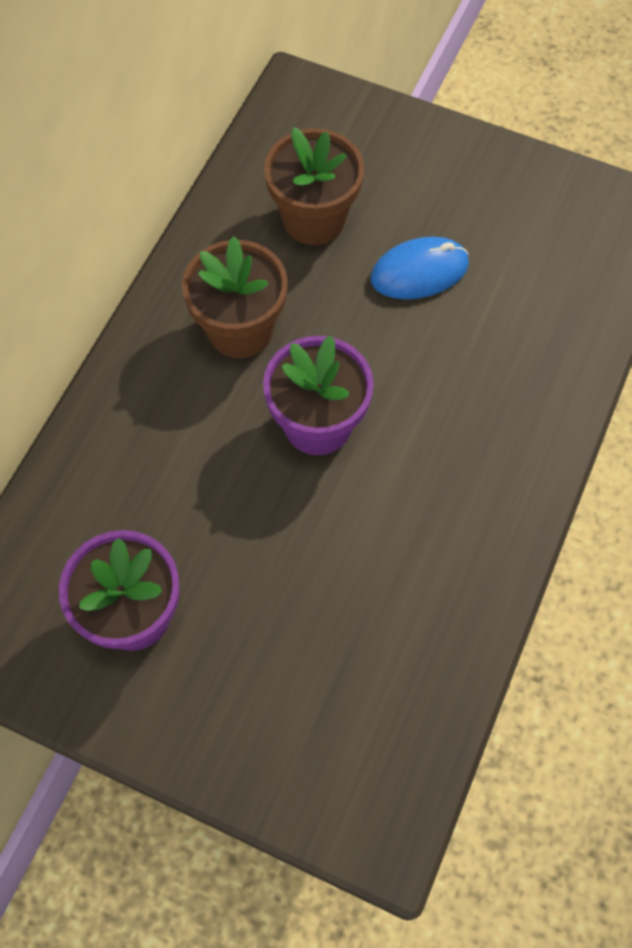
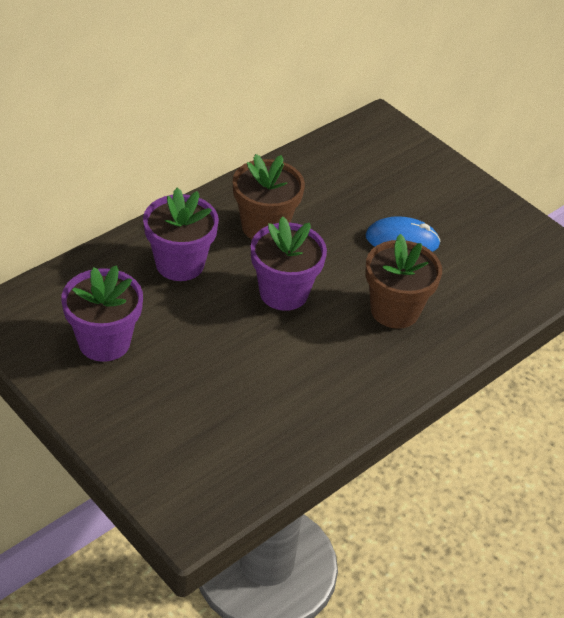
camera: 20 degrees right, 20 degrees down
brown flower pot [264,127,364,245] -> brown flower pot moved to [365,234,442,329]
none -> purple flower pot [143,188,219,281]

